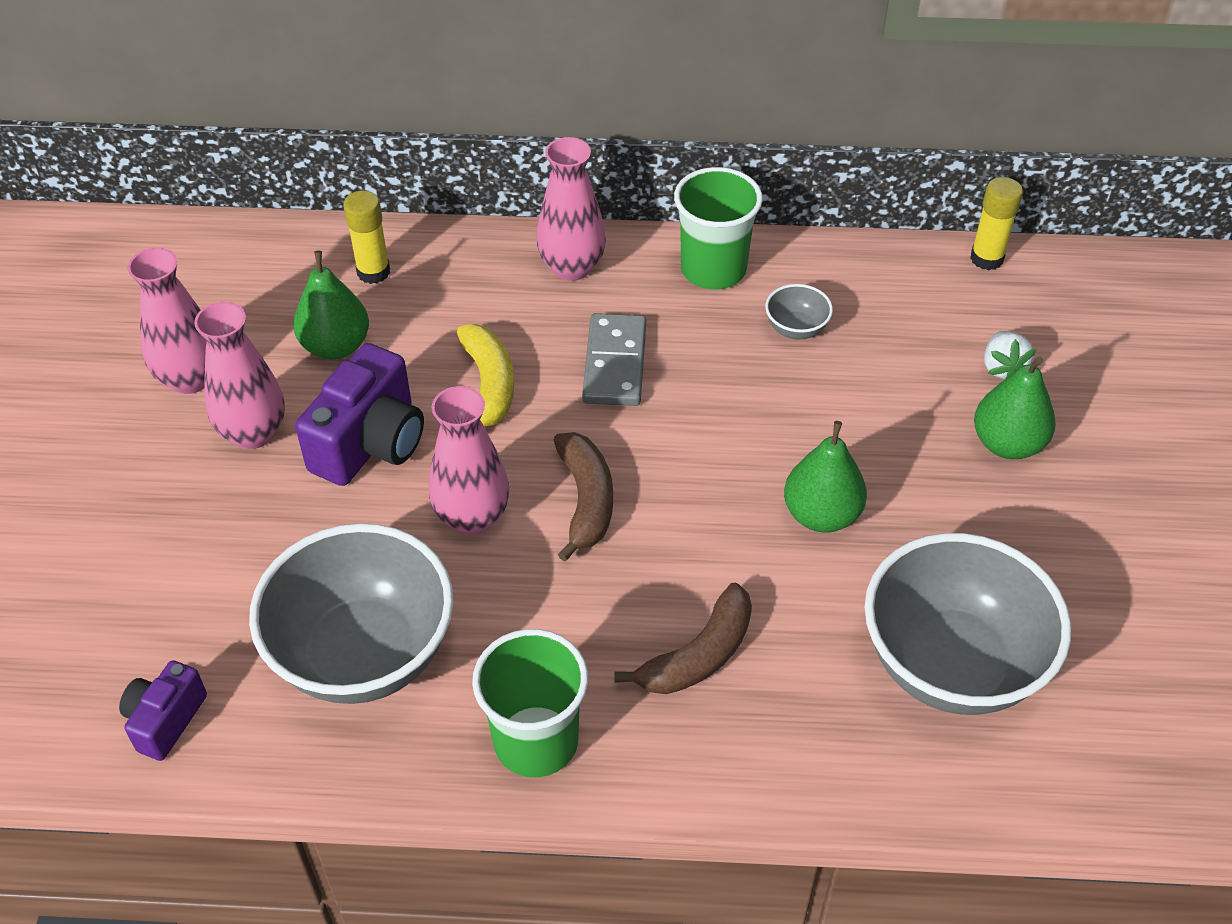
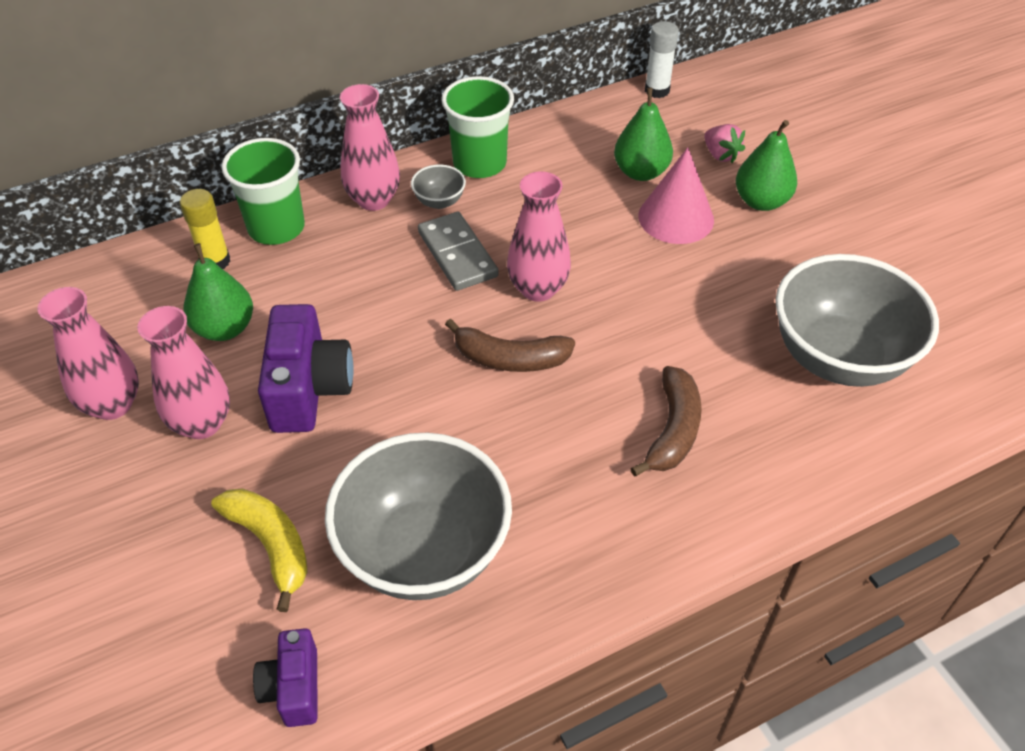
camera: 30 degrees left, 0 degrees up
pink vase [429,386,509,535] -> pink vase moved to [507,171,571,302]
yellow banana [457,324,514,427] -> yellow banana moved to [211,488,308,612]
green cup [472,629,588,777] -> green cup moved to [221,138,305,245]
brown banana [554,432,613,562] -> brown banana turned 135 degrees clockwise [445,318,575,372]
grey bowl [765,284,833,340] -> grey bowl moved to [411,164,466,209]
green pear [784,421,867,533] -> green pear moved to [614,87,673,181]
yellow glue stick [970,177,1023,270] -> white glue stick [645,21,679,98]
white strawberry [984,331,1036,379] -> pink strawberry [704,124,745,163]
none -> pink cone [638,147,714,244]

